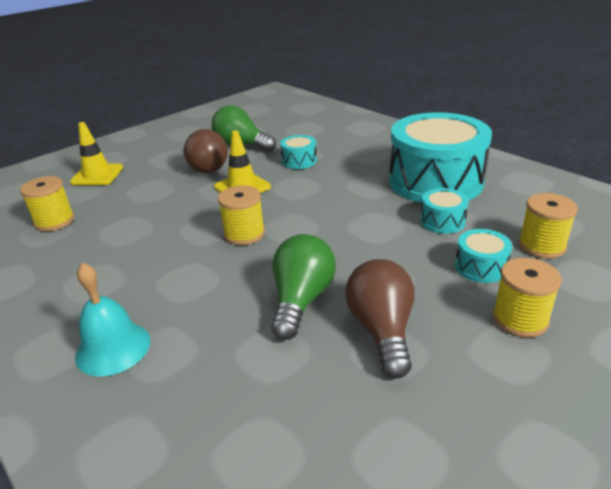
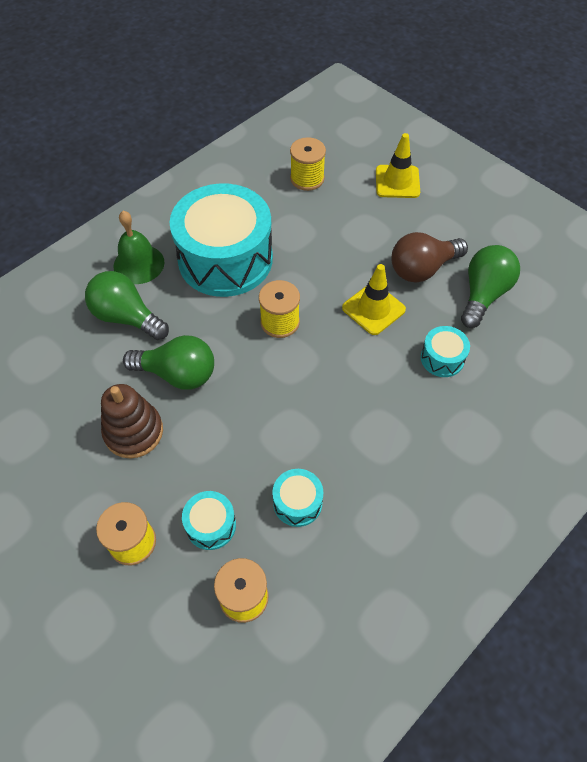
camera: 85 degrees right, 25 degrees up
turquoise bell [75,263,150,377] -> green bell [114,211,164,284]
brown light bulb [345,259,414,379] -> brown stacking toy [101,384,163,458]
turquoise drum [389,112,492,203] -> turquoise drum moved to [170,183,273,297]
none -> green light bulb [85,271,169,340]

